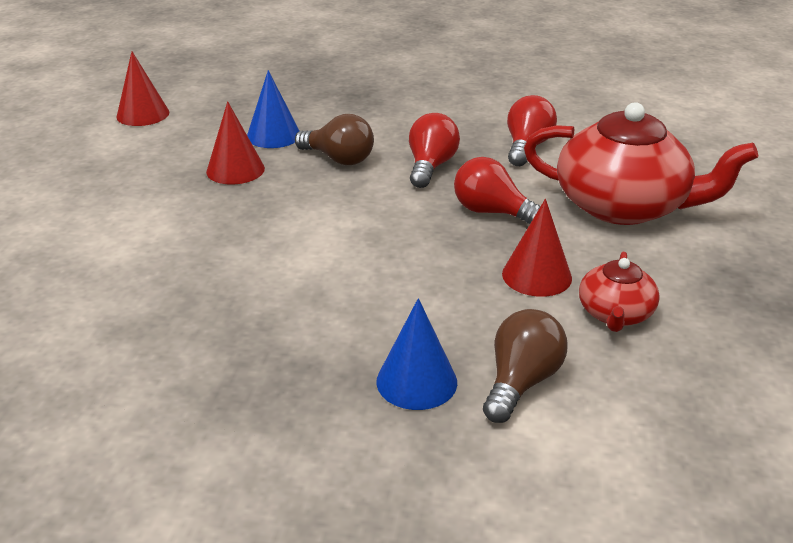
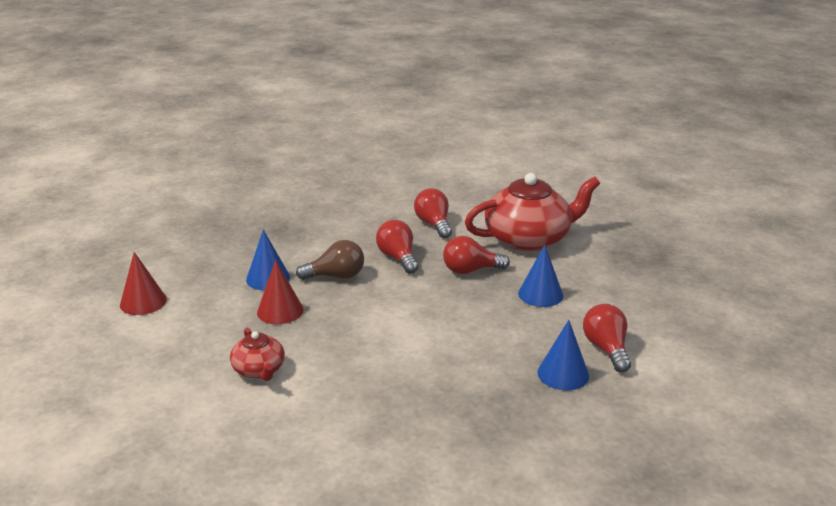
camera: 40 degrees left, 5 degrees down
brown light bulb [483,309,568,423] -> red light bulb [583,304,631,372]
red cone [502,199,572,297] -> blue cone [518,245,563,307]
red teapot [579,252,660,332] -> red teapot moved to [230,328,285,381]

